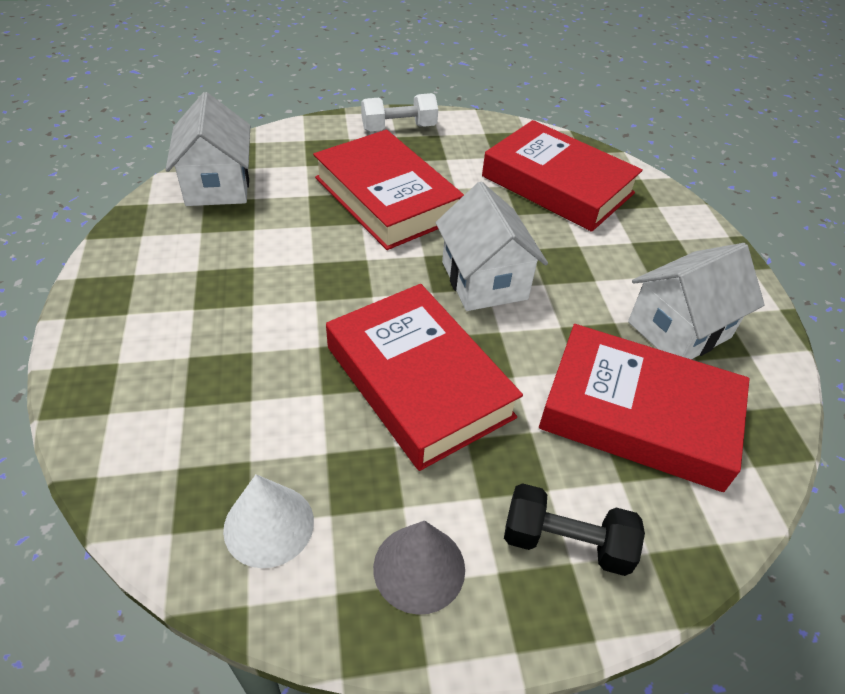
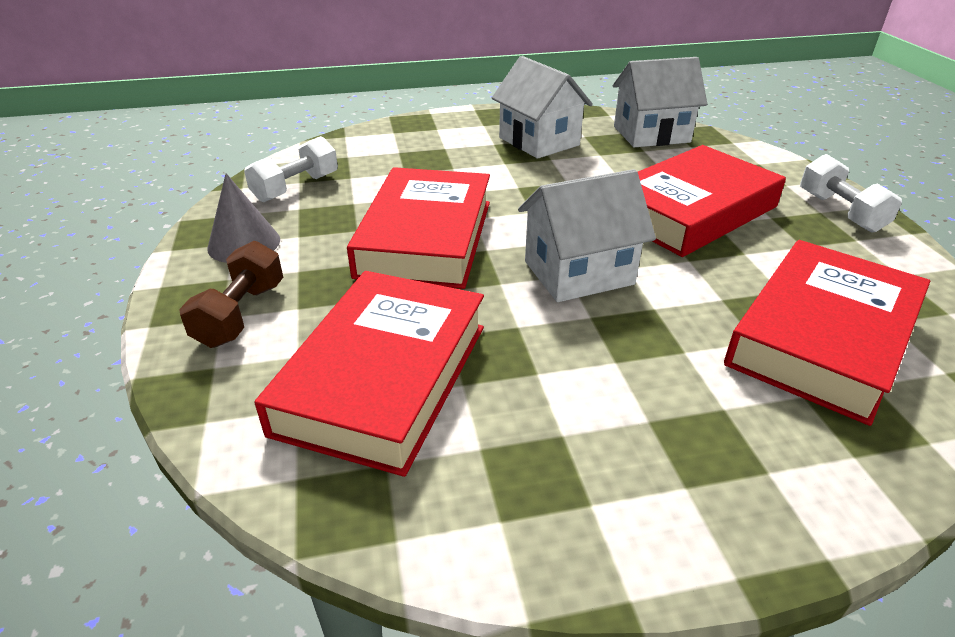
camera: 90 degrees right, 10 degrees down
white cone [223,474,314,568] -> white dumbbell [244,136,338,202]
red book [326,284,523,471] -> red book turned 45 degrees counterclockwise [347,167,490,289]
black dumbbell [504,483,645,576] -> brown dumbbell [179,241,283,348]
white house [628,243,765,359] -> white house moved to [492,56,593,159]

